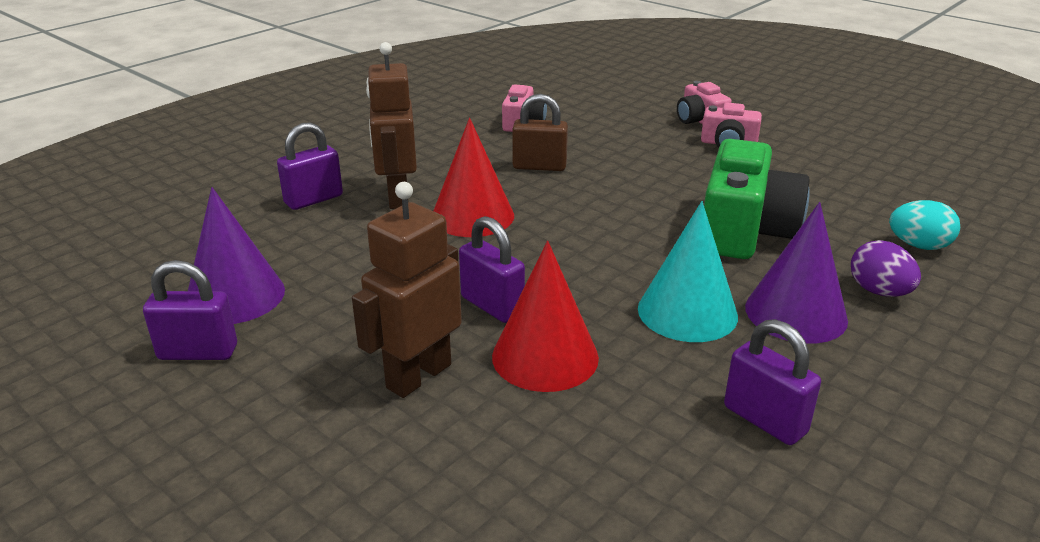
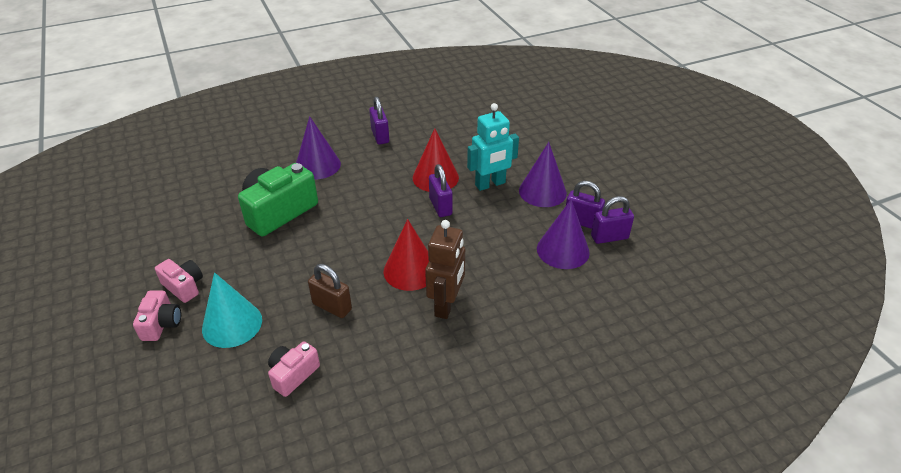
camera: 155 degrees left, 10 degrees up
purple padlock [277,122,343,210] -> purple padlock moved to [591,196,634,244]
brown robot [352,182,462,398] -> turquoise robot [467,103,519,191]
turquoise cone [638,201,738,342] -> turquoise cone moved to [202,272,262,348]
purple egg [851,240,921,297] -> none
turquoise egg [889,200,960,250] -> none
none -> purple cone [519,142,567,207]

